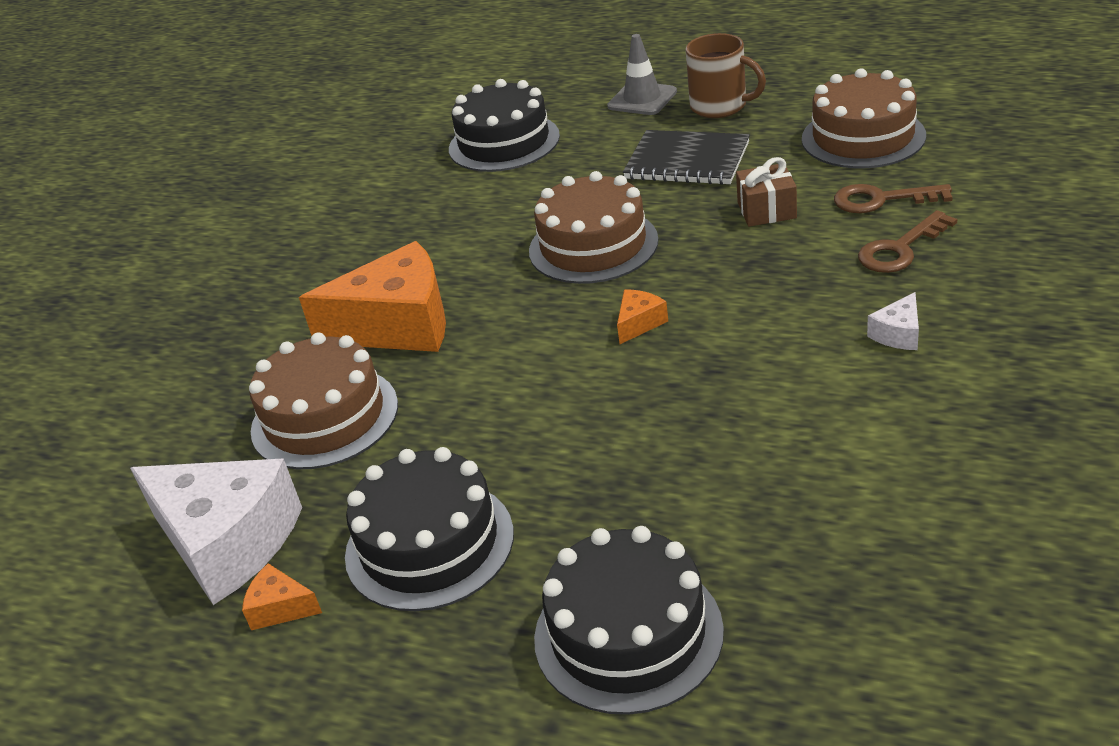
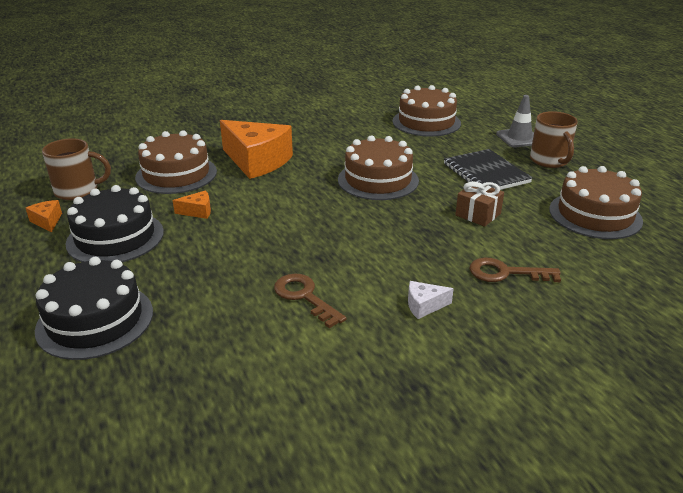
camera: 40 degrees right, 5 degrees down
white cheese [130,459,302,605] -> brown mug [42,138,111,200]
black cake [449,79,560,172] -> brown cake [393,85,461,137]
orange cheese [617,289,668,344] -> orange cheese moved to [173,190,211,219]
brown key [834,184,953,213] -> brown key moved to [274,274,347,328]

